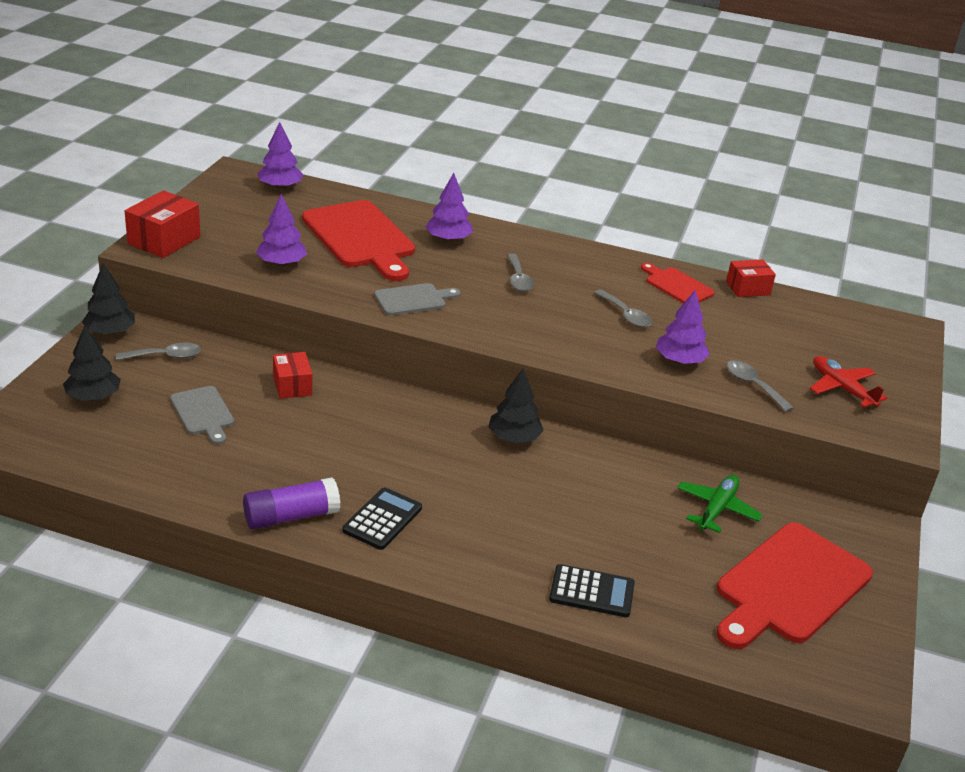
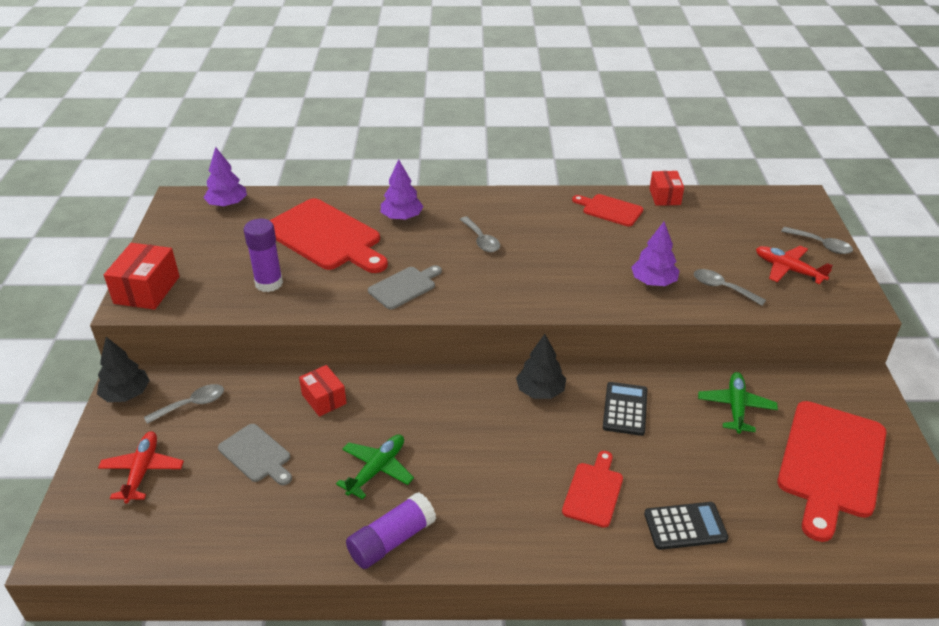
camera: 15 degrees left, 5 degrees up
black tree [63,326,121,401] -> red plane [98,431,184,503]
purple tree [256,194,307,266] -> purple glue stick [244,218,283,292]
black calculator [343,487,422,550] -> black calculator moved to [603,382,647,436]
grey spoon [594,289,652,328] -> grey spoon moved to [781,227,853,254]
red box [726,259,776,297] -> red box turned 60 degrees counterclockwise [650,171,684,206]
none -> green plane [336,435,414,499]
none -> red cutting board [562,451,623,528]

